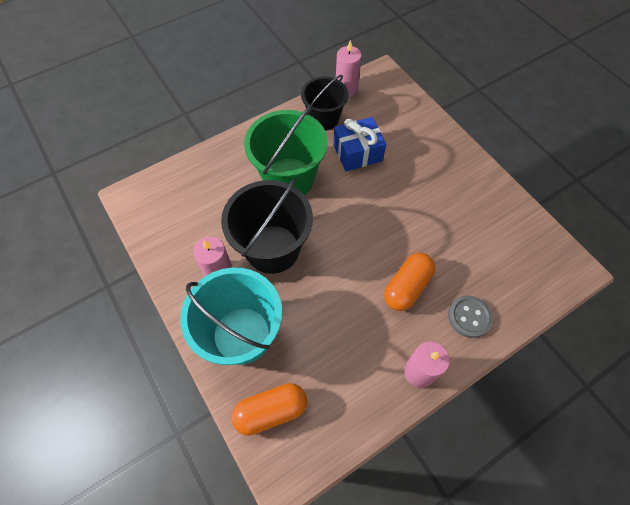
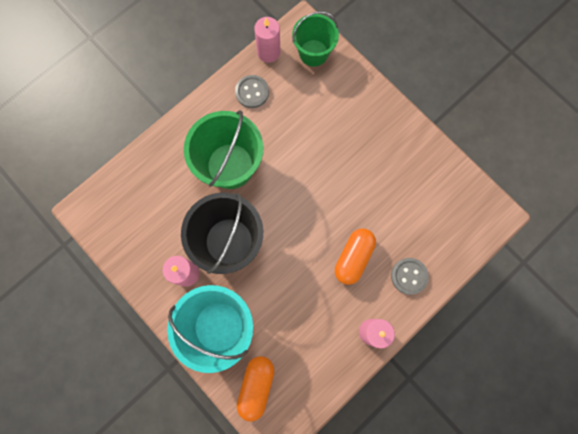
camera: 10 degrees left, 15 degrees up
orange capsule [232,383,307,436] -> orange capsule turned 45 degrees counterclockwise [237,356,275,422]
black bucket [301,75,348,131] -> grey button [235,75,269,108]
blue gift [333,117,386,171] -> none
none -> green bucket [292,11,339,67]

